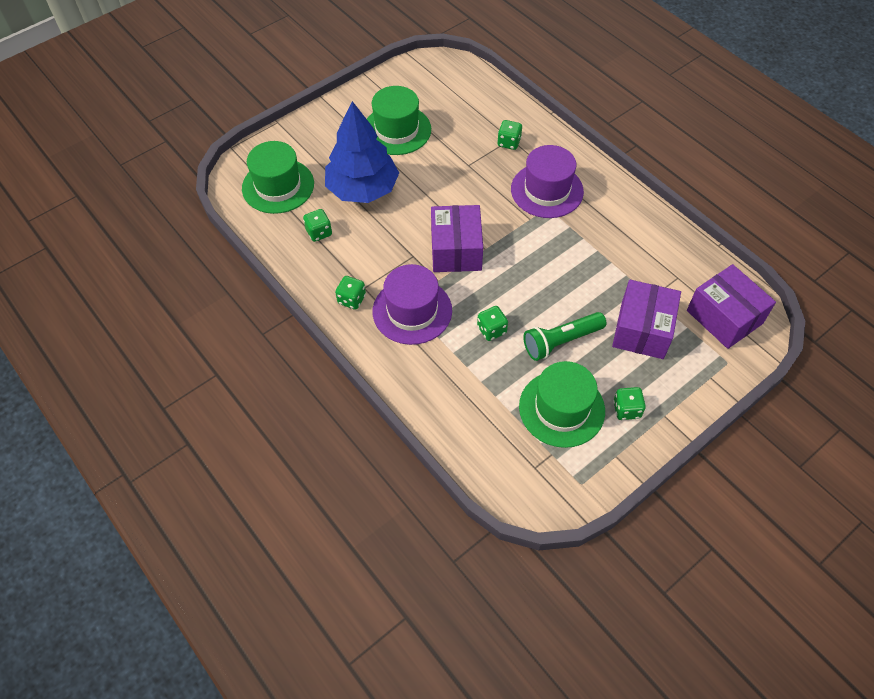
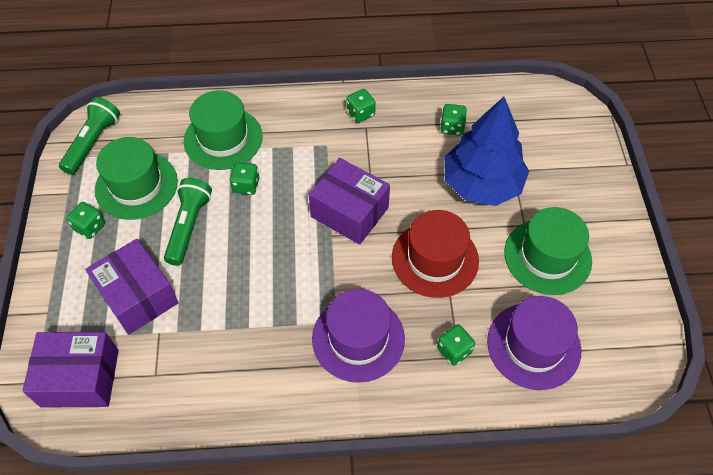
camera: 125 degrees right, 0 degrees up
green hat [242,141,314,214] -> green hat moved to [184,90,263,170]
purple hat [373,264,452,345] -> purple hat moved to [487,296,581,390]
none -> green flashlight [59,97,120,175]
none -> red hat [392,210,479,298]

